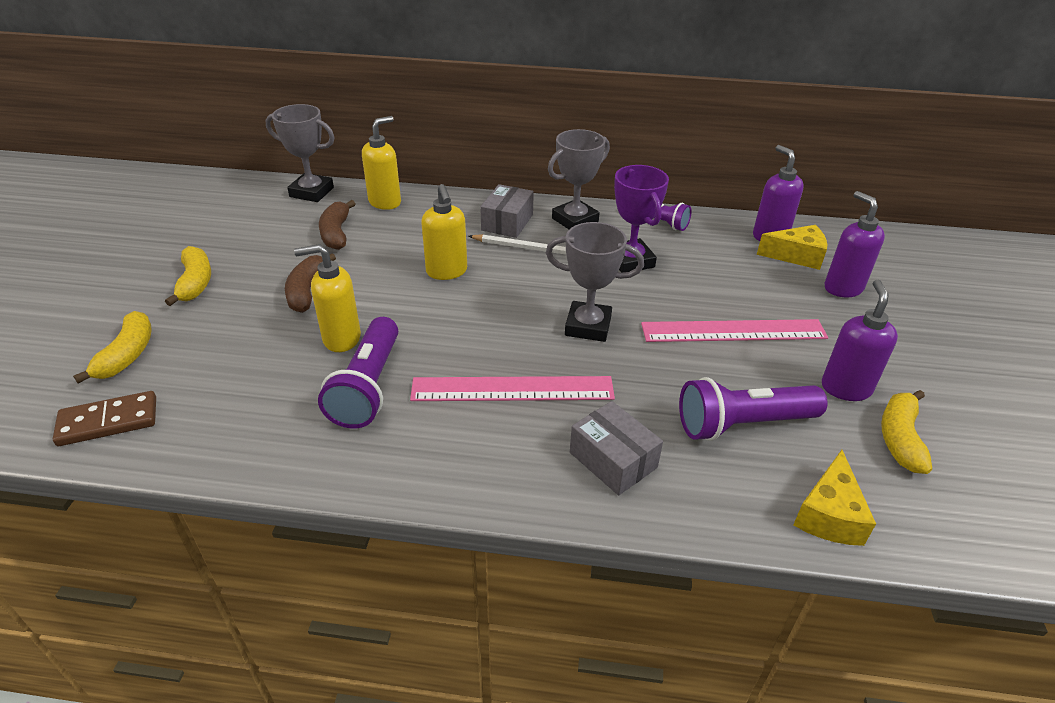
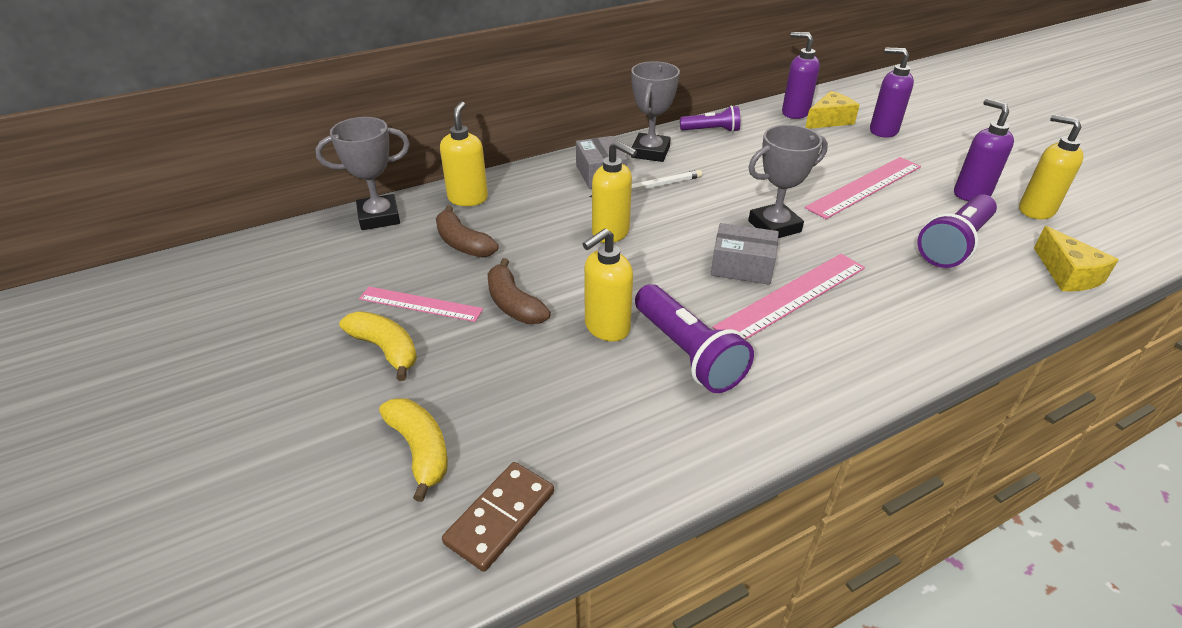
camera: 35 degrees left, 0 degrees up
grey box [570,401,663,495] -> grey box moved to [711,223,779,285]
purple trophy [614,165,669,273] -> none
yellow banana [881,390,932,474] -> yellow soap dispenser [1019,114,1084,219]
none -> pink ruler [359,287,483,322]

